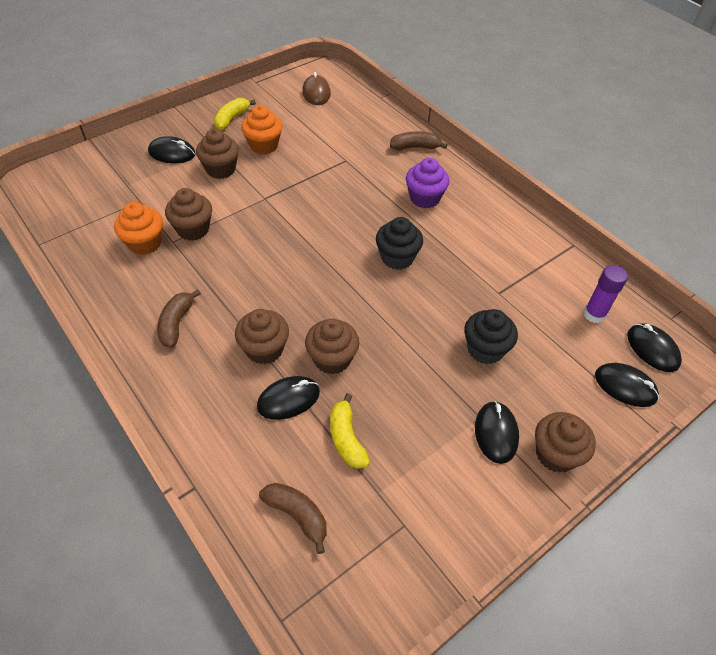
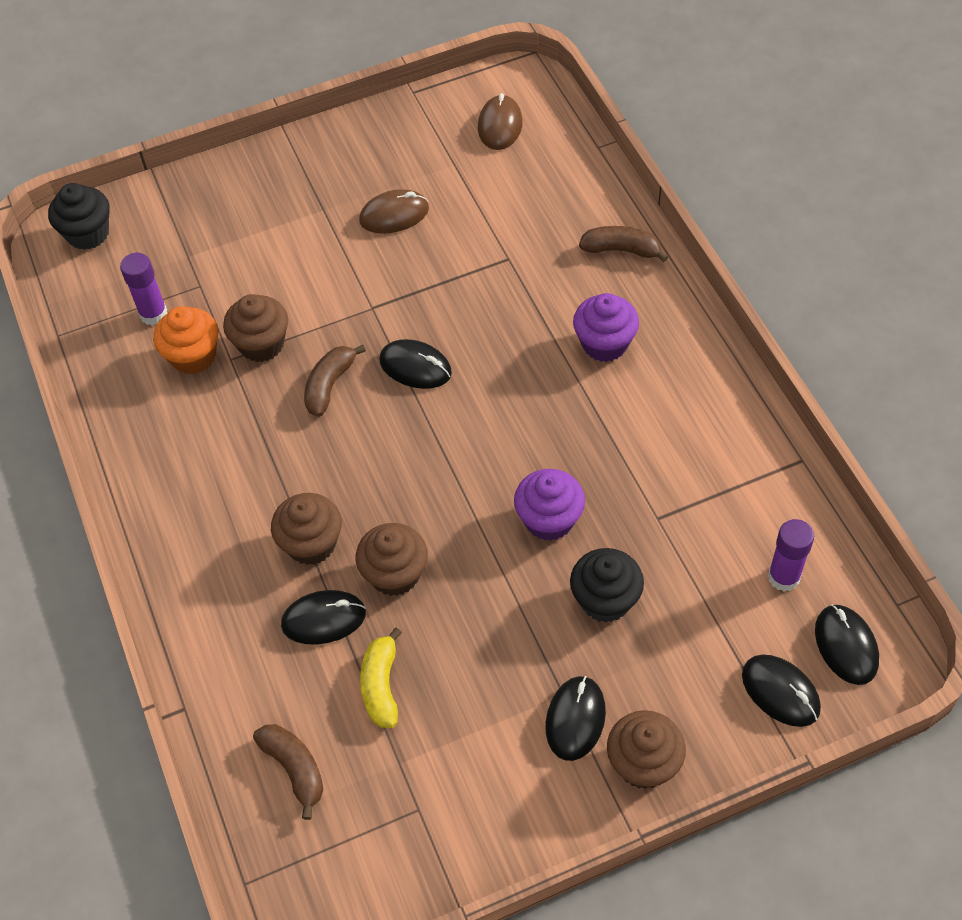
camera: 20 degrees right, 5 degrees up
black mouse [148,136,196,163] -> black mouse moved to [379,339,452,389]
brown banana [157,289,201,348] -> brown banana moved to [304,345,366,417]
brown cupcake [196,129,239,179] -> none
yellow banana [214,98,256,130] -> none
orange cupcake [241,105,282,155] -> brown mouse [359,189,429,234]
black cupcake [376,217,423,270] -> black cupcake moved to [48,183,110,250]
none -> purple glue stick [120,253,167,325]
none -> purple cupcake [514,469,585,541]

